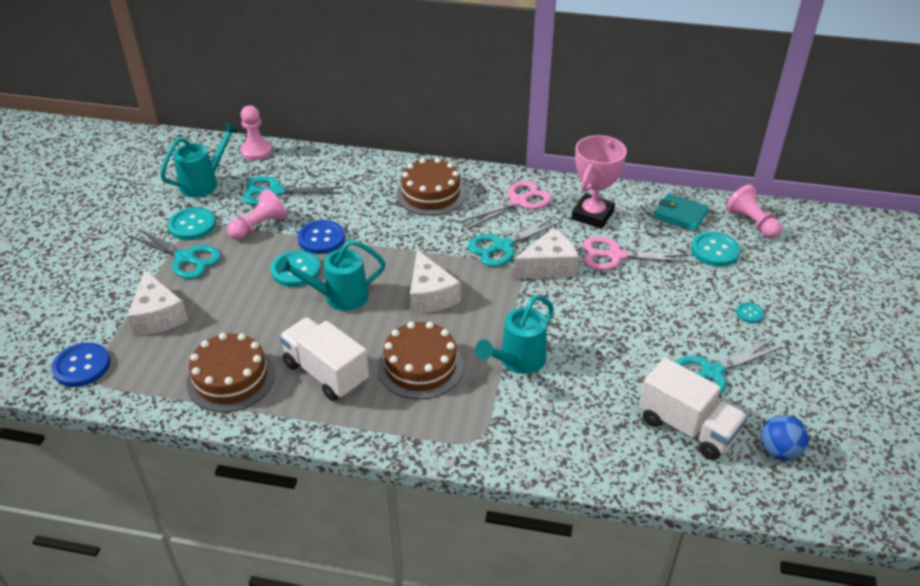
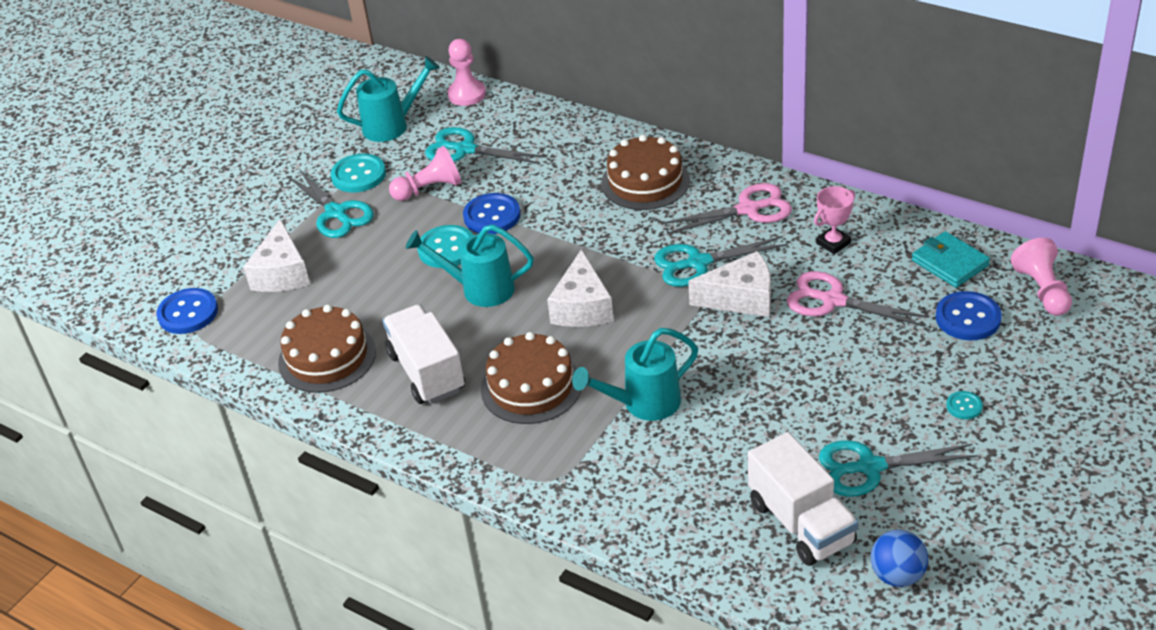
camera: 25 degrees right, 0 degrees up
pink trophy [571,135,627,229] -> pink trophy [814,186,855,254], size x0.57
turquoise button [691,232,740,267] -> blue button [935,291,1002,340]

